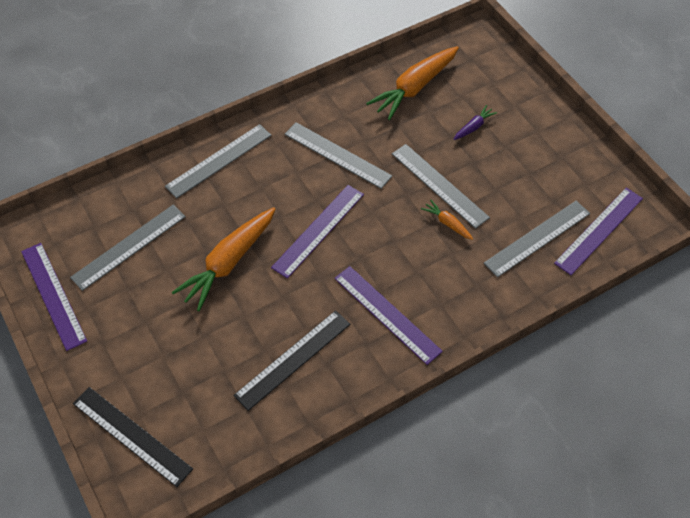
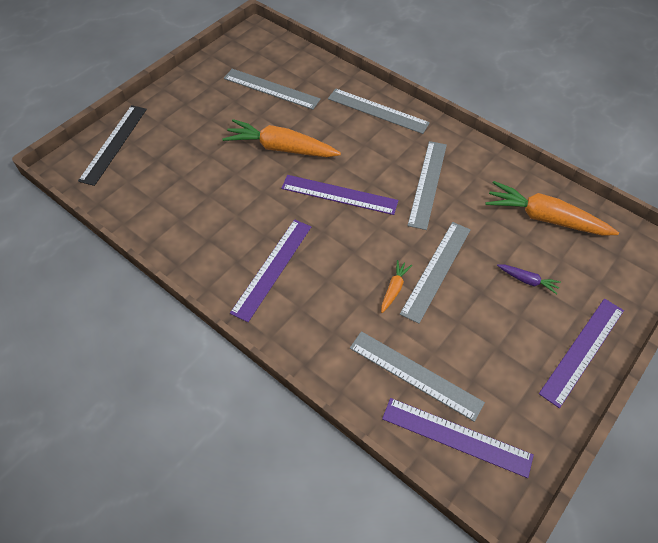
camera: 70 degrees right, 0 degrees up
purple ruler [21,243,87,351] -> purple ruler moved to [539,298,624,408]
black ruler [233,310,350,411] -> none

